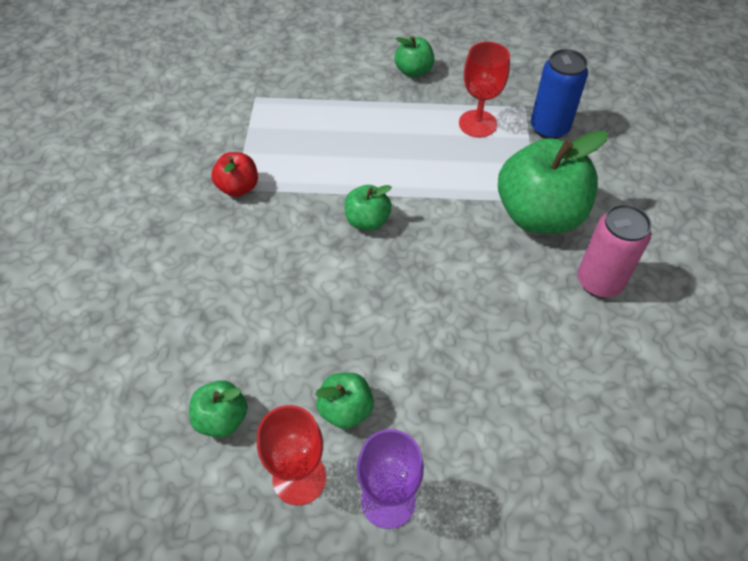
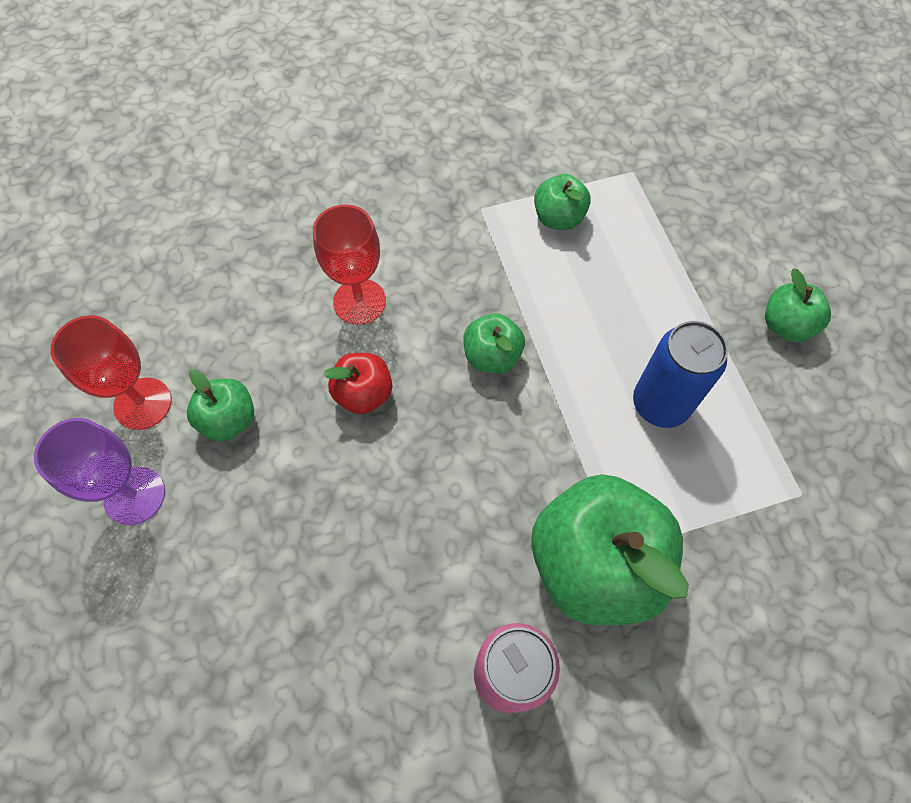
camera: 70 degrees right, 10 degrees up
green apple [189,380,248,438] -> green apple moved to [534,174,591,230]
red apple [212,152,258,197] -> red apple moved to [323,353,392,414]
red goblet [459,41,510,138] -> red goblet moved to [313,204,386,325]
blue can [531,49,588,139] -> blue can moved to [633,321,728,428]

